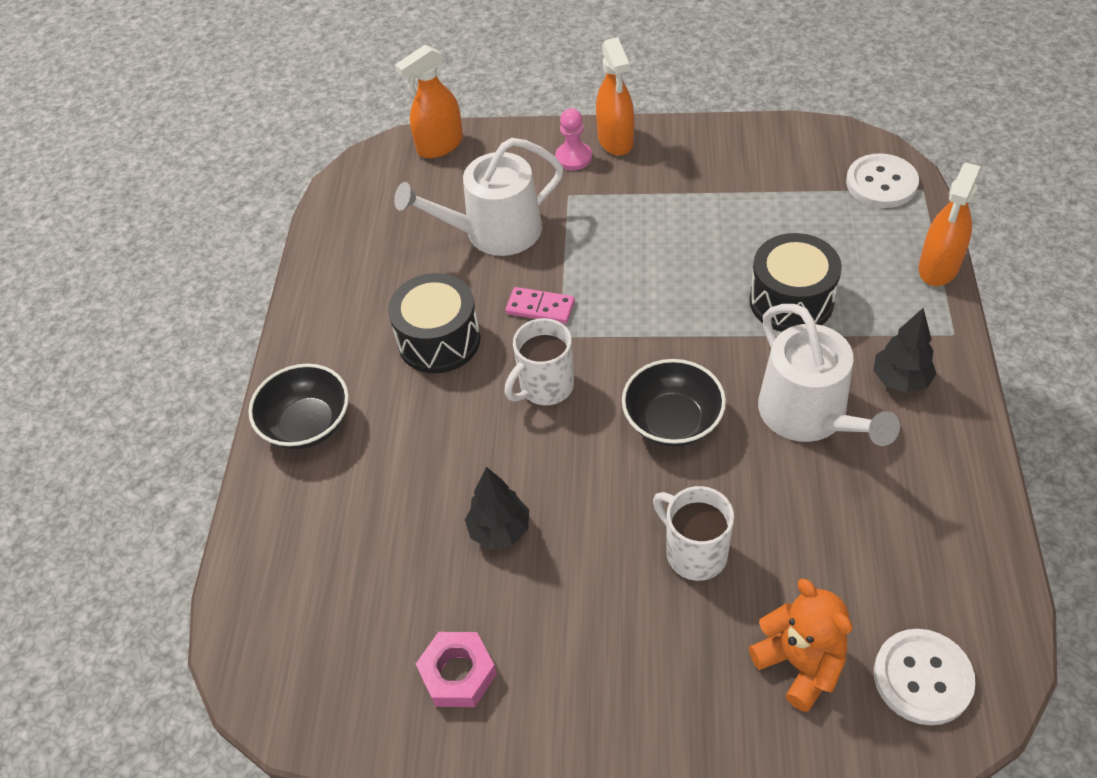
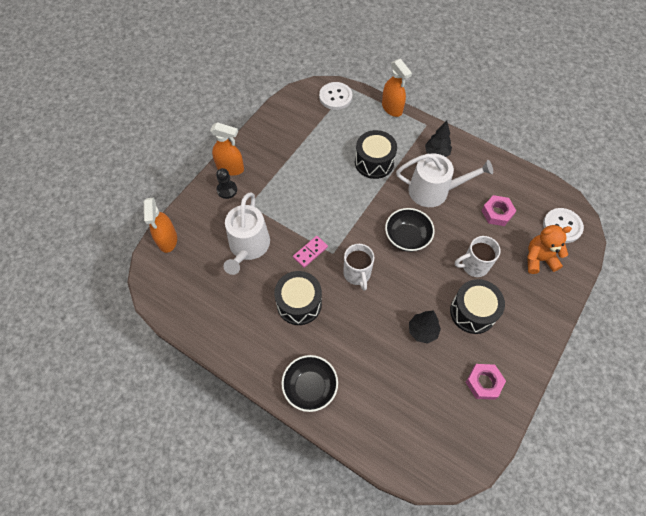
camera: 65 degrees left, 10 degrees up
pink pawn [555,108,592,170] -> black pawn [216,168,237,199]
none -> black drum [450,279,505,334]
none -> pink nut [481,195,516,226]

